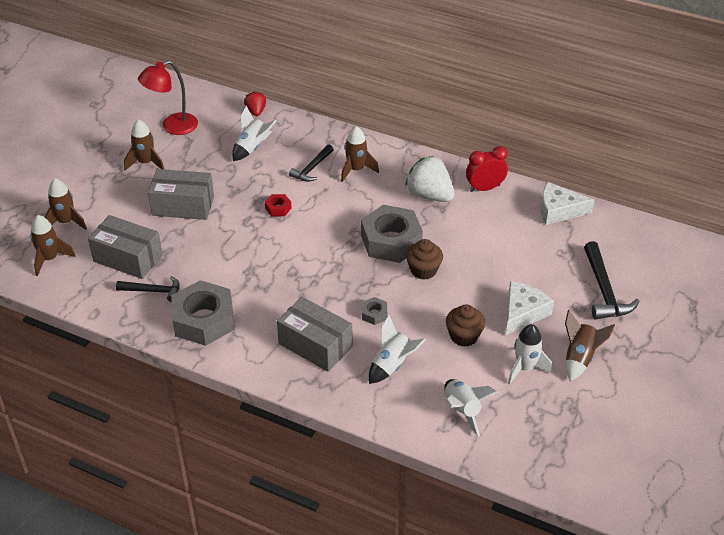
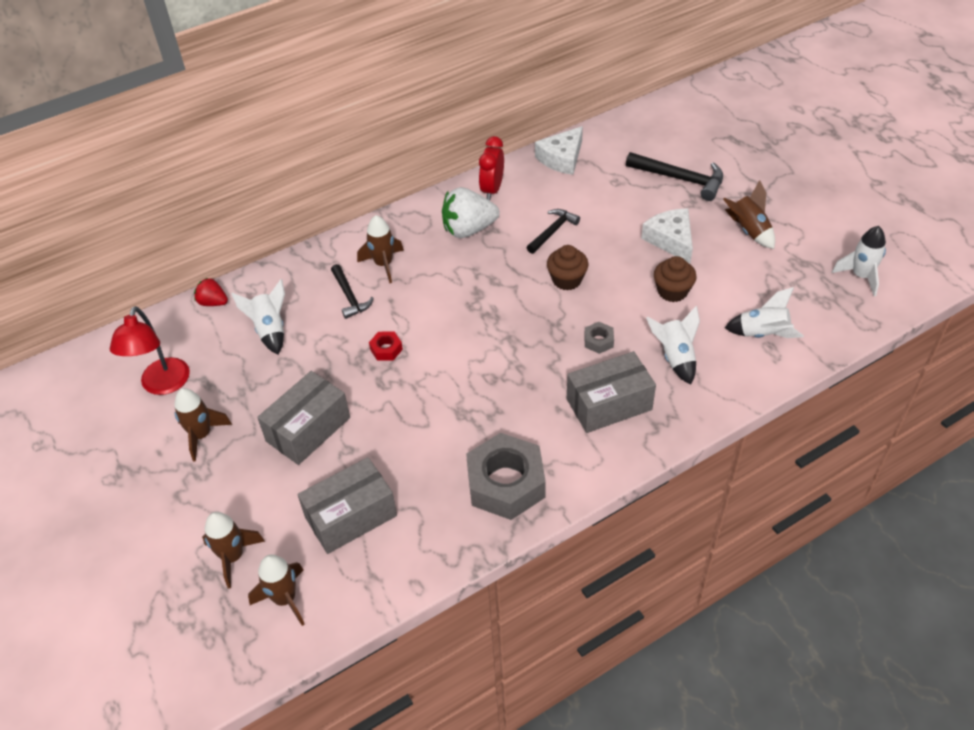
camera: 55 degrees left, 5 degrees up
black hammer [116,276,179,302] -> black hammer moved to [527,209,580,254]
grey nut [361,205,423,263] -> none
white rocket [508,324,553,385] -> white rocket moved to [832,226,886,296]

